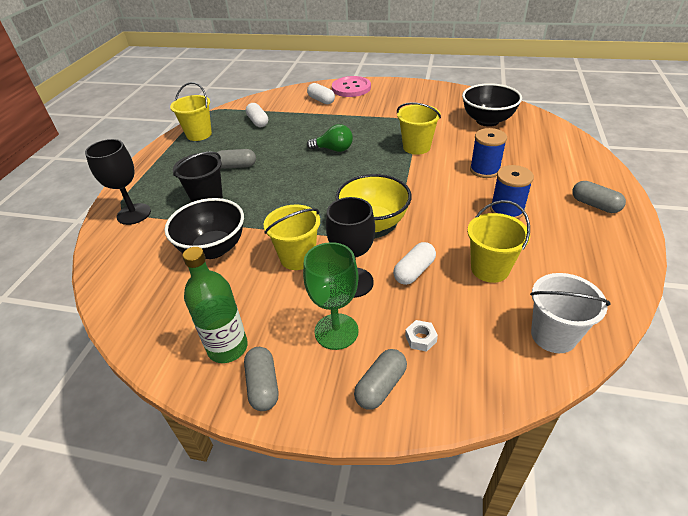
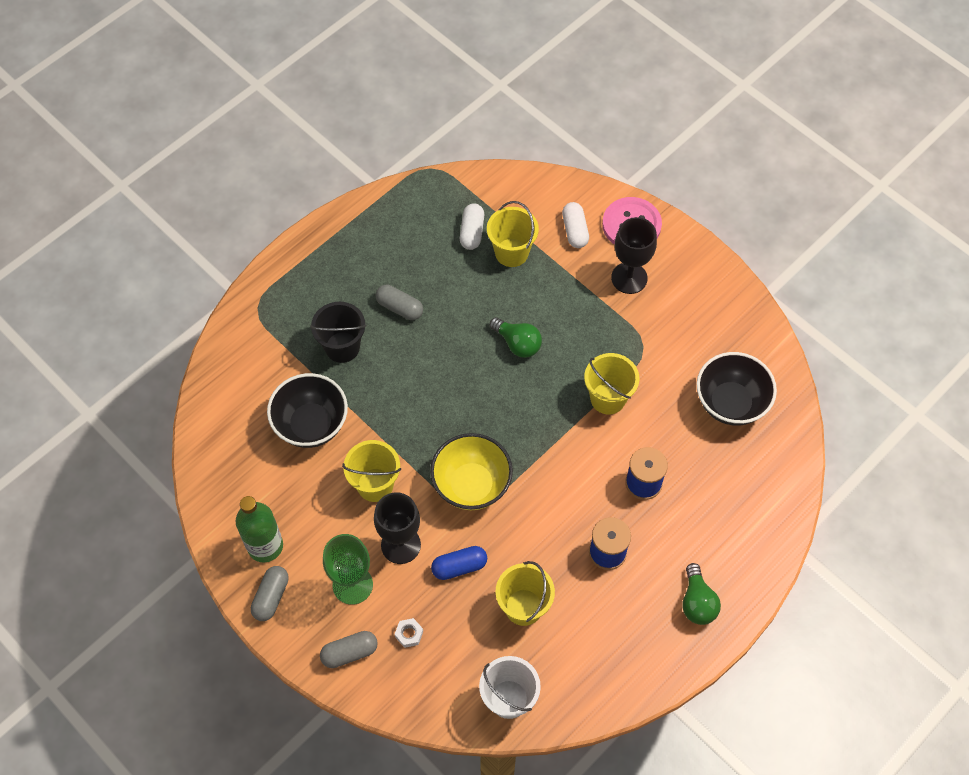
camera: 30 degrees right, 20 degrees up
black goblet [85,139,151,225] -> black goblet moved to [611,217,657,294]
yellow bucket [170,82,212,141] -> yellow bucket moved to [487,201,539,267]
white capsule [393,242,436,285] -> blue capsule [431,546,487,580]
grey capsule [572,181,626,213] -> green light bulb [682,563,721,625]

